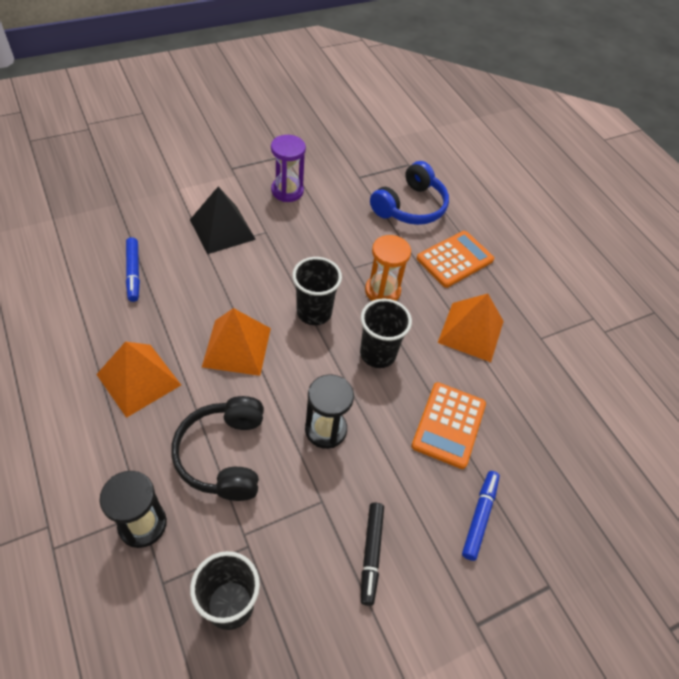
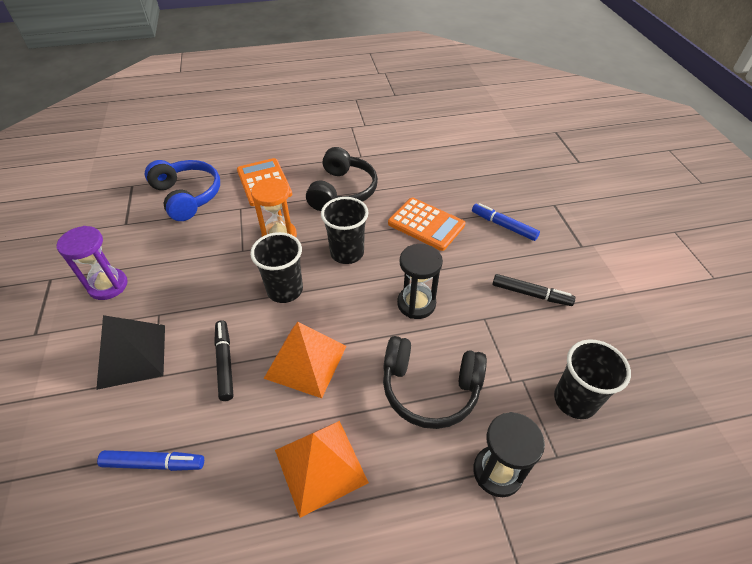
camera: 70 degrees left, 5 degrees down
orange pyramid [438,294,504,362] -> black headphones [306,147,378,211]
none -> black marker [214,320,234,401]

